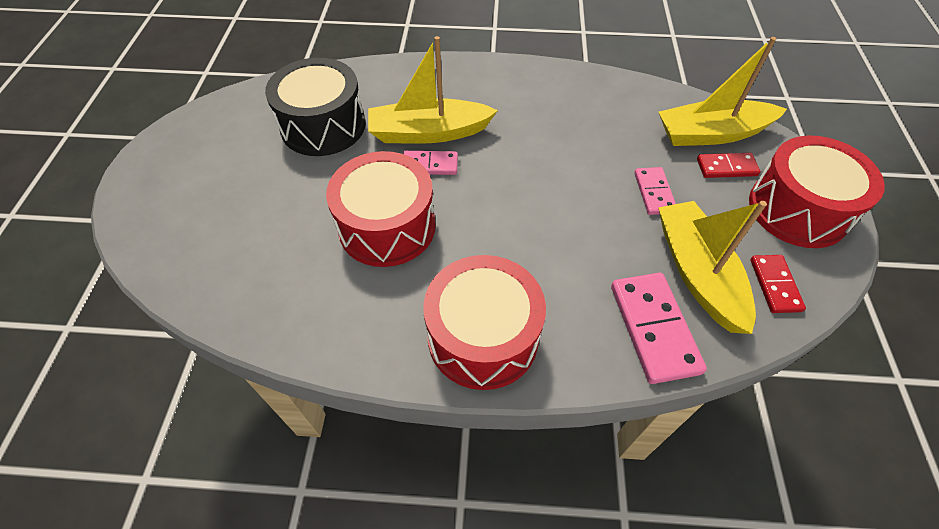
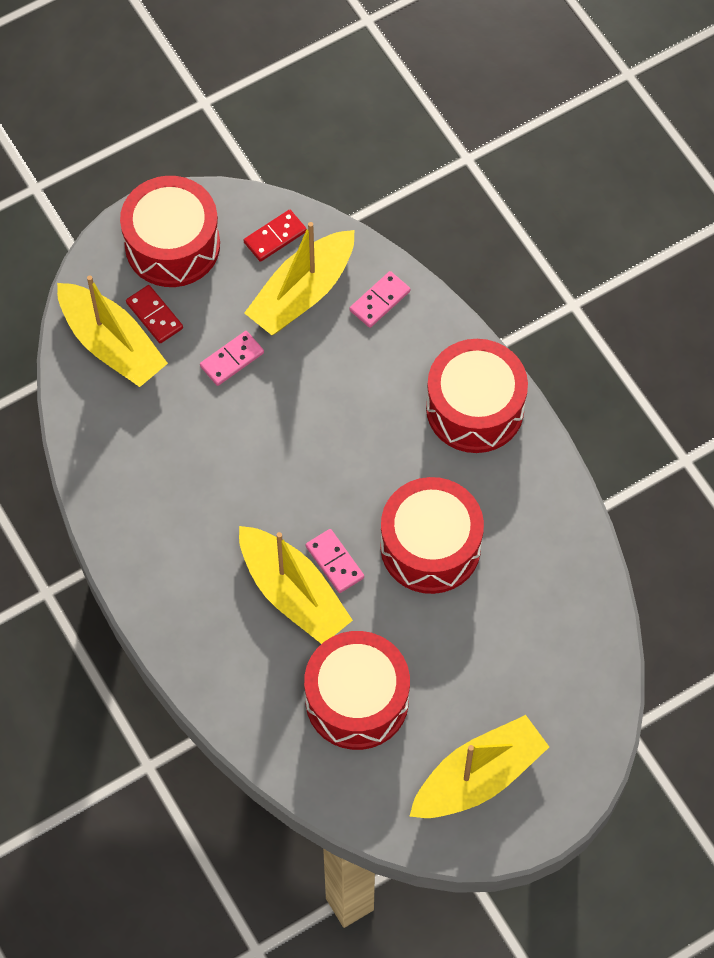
camera: 125 degrees left, 10 degrees up
black drum [265,58,366,156] -> red drum [304,631,410,750]
pink domino [611,273,707,384] -> pink domino [350,271,410,328], size x0.60
none -> yellow boat [409,715,549,818]

